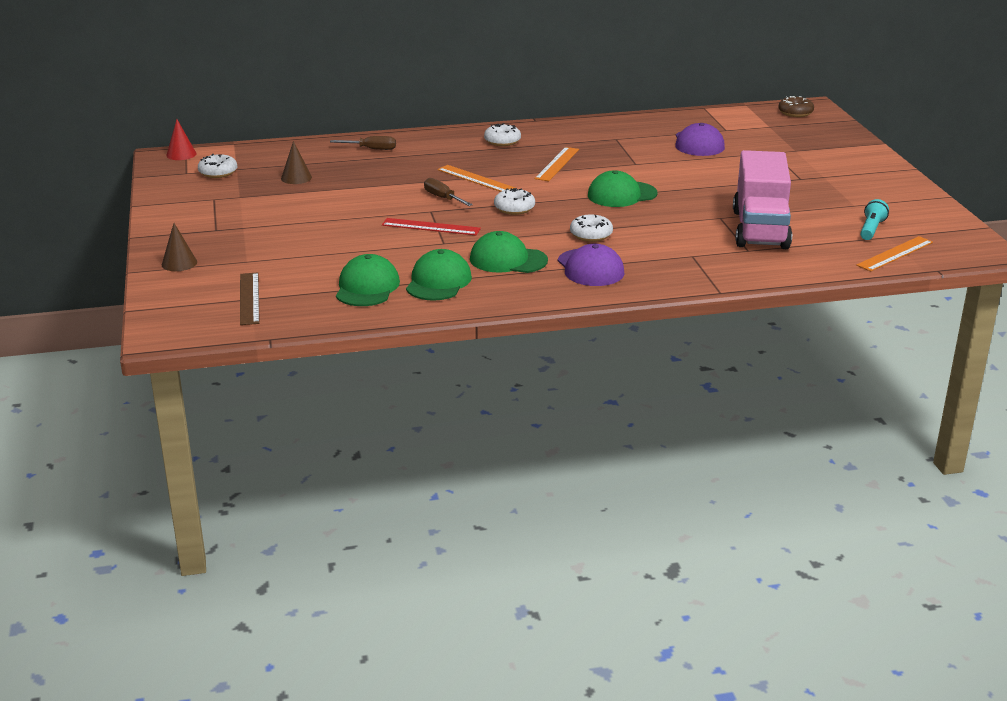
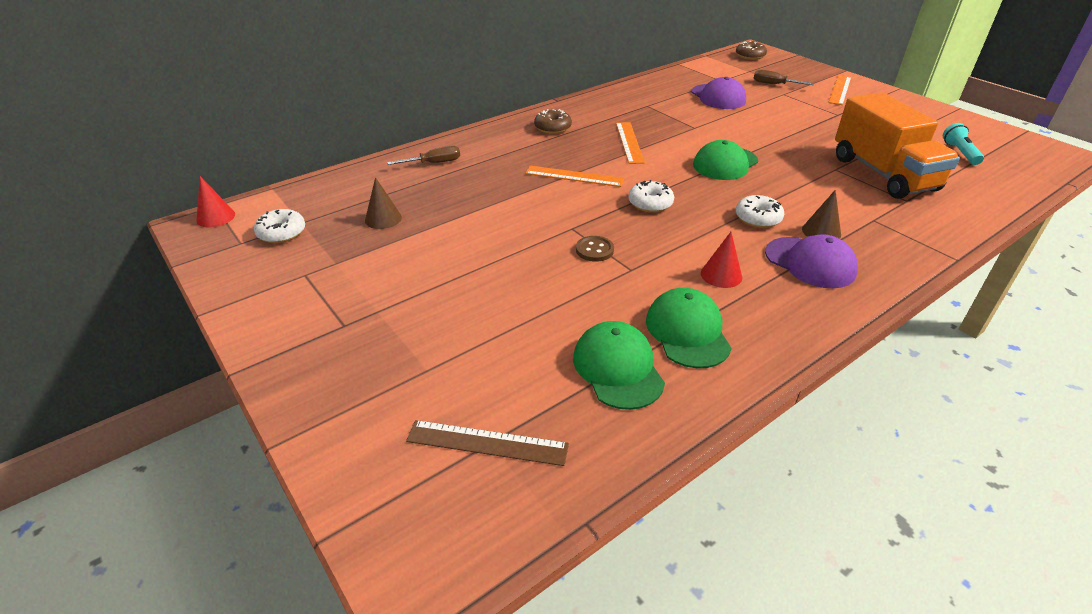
camera: 25 degrees left, 10 degrees up
brown cone [162,223,197,271] -> brown cone moved to [802,190,841,239]
brown ruler [240,272,260,325] -> brown ruler turned 45 degrees counterclockwise [406,420,569,466]
red ruler [382,218,481,235] -> brown button [576,236,614,262]
brown screwdriver [424,178,473,206] -> brown screwdriver moved to [754,70,814,85]
green cap [470,231,548,273] -> red cone [701,232,742,288]
white donut [484,123,521,146] -> brown donut [534,109,572,134]
pink truck [733,150,792,249] -> orange truck [835,92,960,199]
orange ruler [856,236,933,272] -> orange ruler moved to [828,75,851,105]

